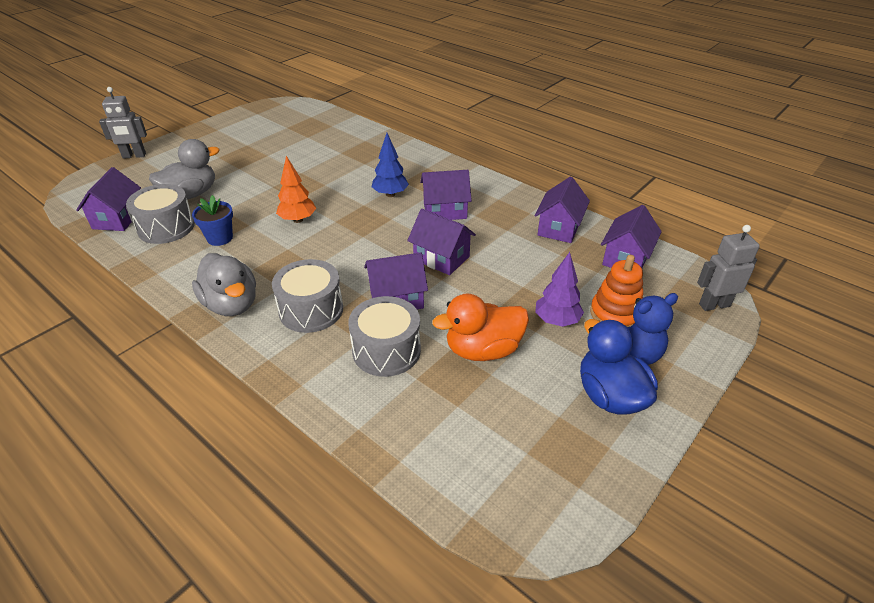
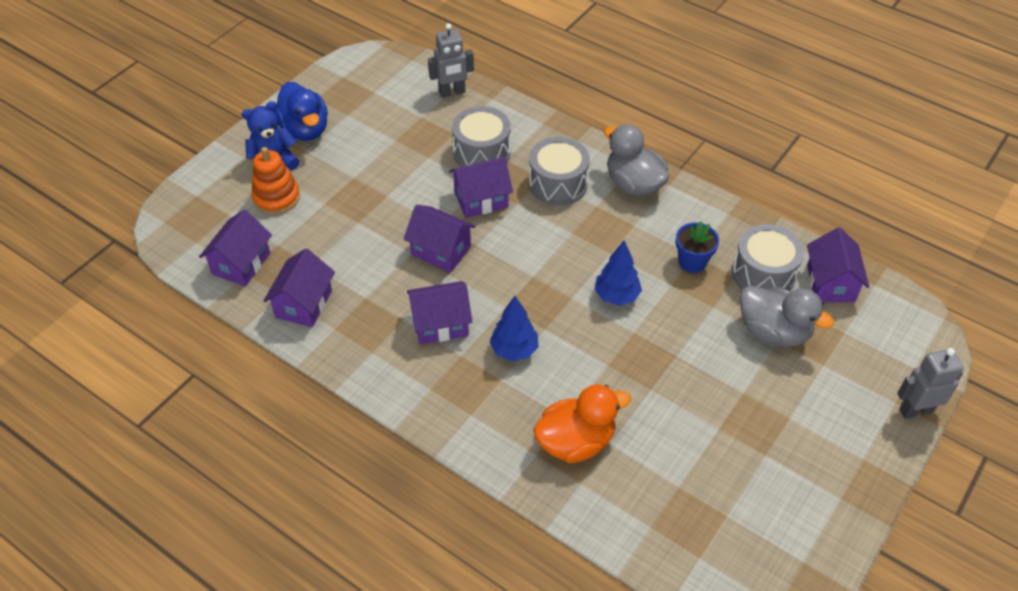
camera: 175 degrees right, 10 degrees up
grey duck [149,139,220,199] -> grey duck turned 105 degrees counterclockwise [740,286,834,347]
orange tree [276,156,316,223] -> blue tree [594,240,642,306]
orange duck [432,293,529,361] -> orange duck moved to [533,384,631,463]
purple tree [535,252,584,327] -> none
grey robot [697,225,760,311] -> grey robot moved to [428,23,474,98]

